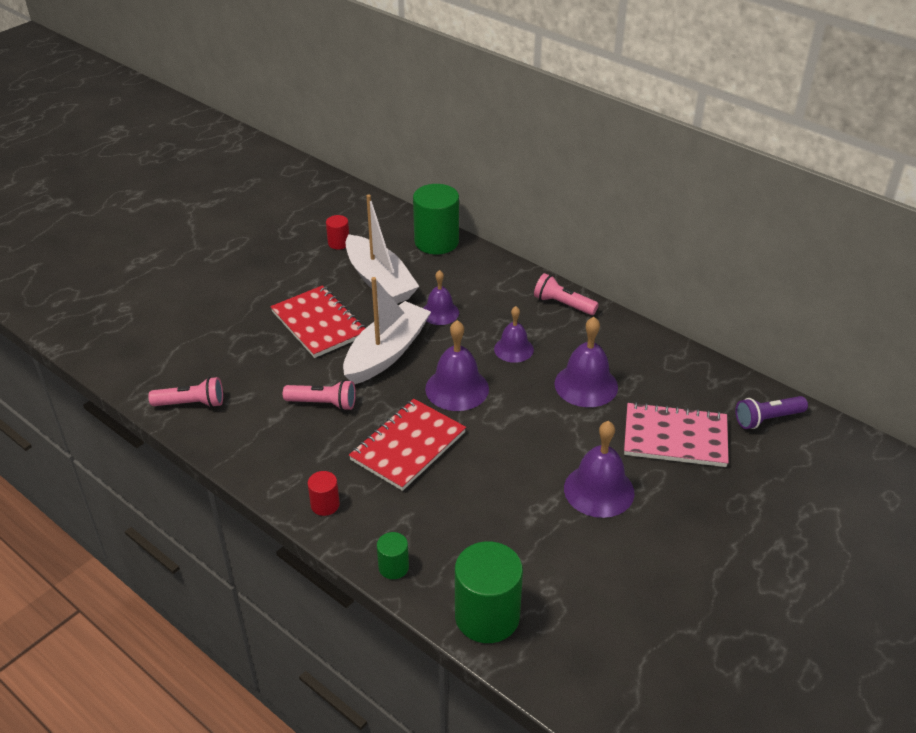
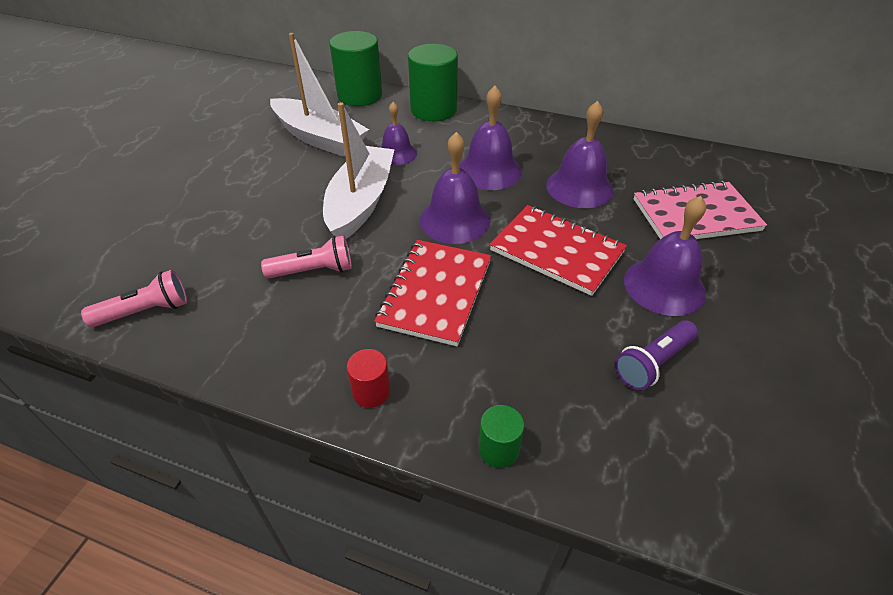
camera: 20 degrees left, 5 degrees up
red notebook [270,285,366,358] -> red notebook moved to [490,205,627,296]
red cylinder [326,215,349,249] -> none
green cylinder [455,541,523,643] -> green cylinder moved to [408,44,458,121]
purple bell [494,306,534,363] -> purple bell [460,86,522,190], size x1.54
pink flashlight [534,273,599,315] -> none
purple flashlight [735,396,808,429] -> purple flashlight moved to [615,320,698,390]

